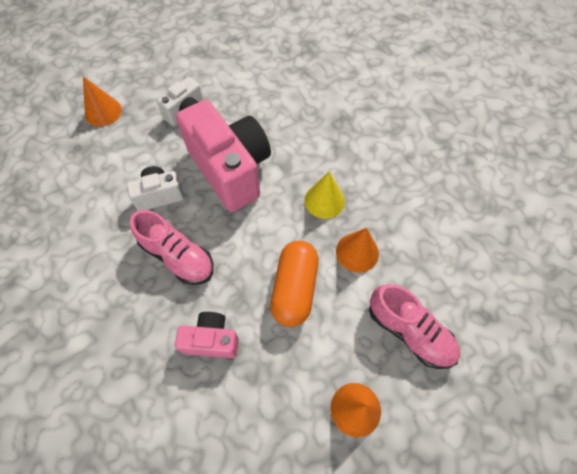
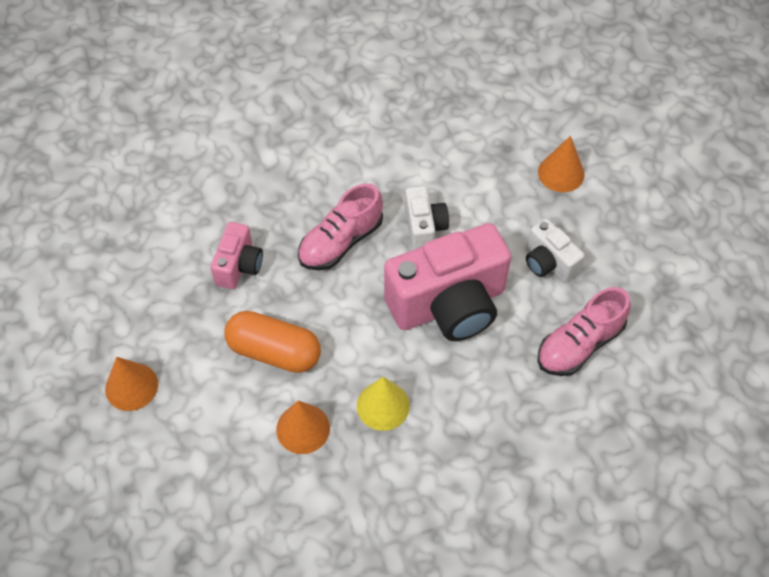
camera: 100 degrees right, 5 degrees down
pink shoe [369,284,460,369] -> pink shoe moved to [537,287,631,376]

